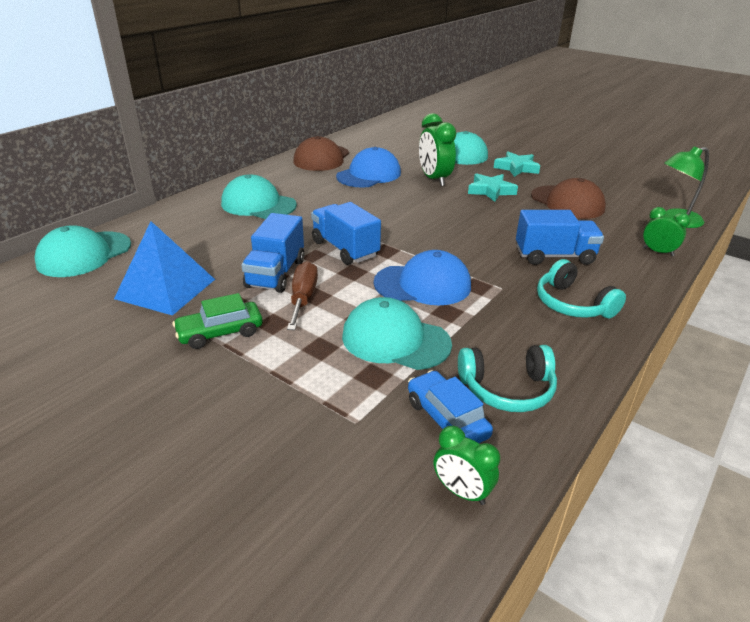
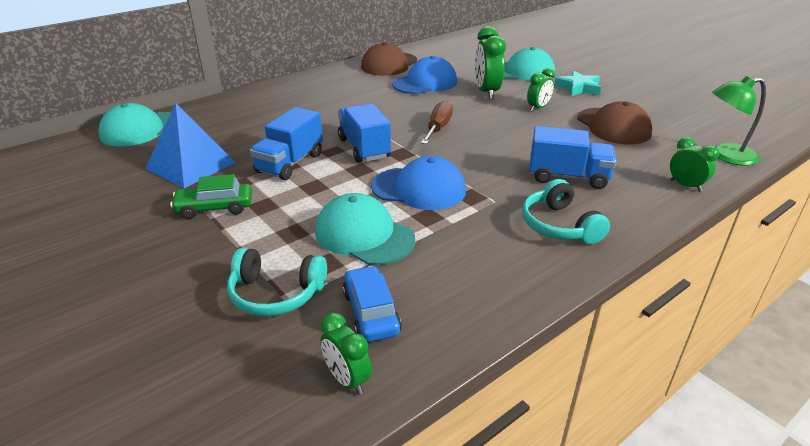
camera: 15 degrees right, 0 degrees up
turquoise cap [221,174,297,219] -> none
brown screwdriver [287,261,318,330] -> brown screwdriver moved to [421,101,453,144]
turquoise headphones [458,345,557,412] -> turquoise headphones moved to [227,248,327,316]
turquoise star [468,173,518,202] -> green clock [527,68,555,112]

